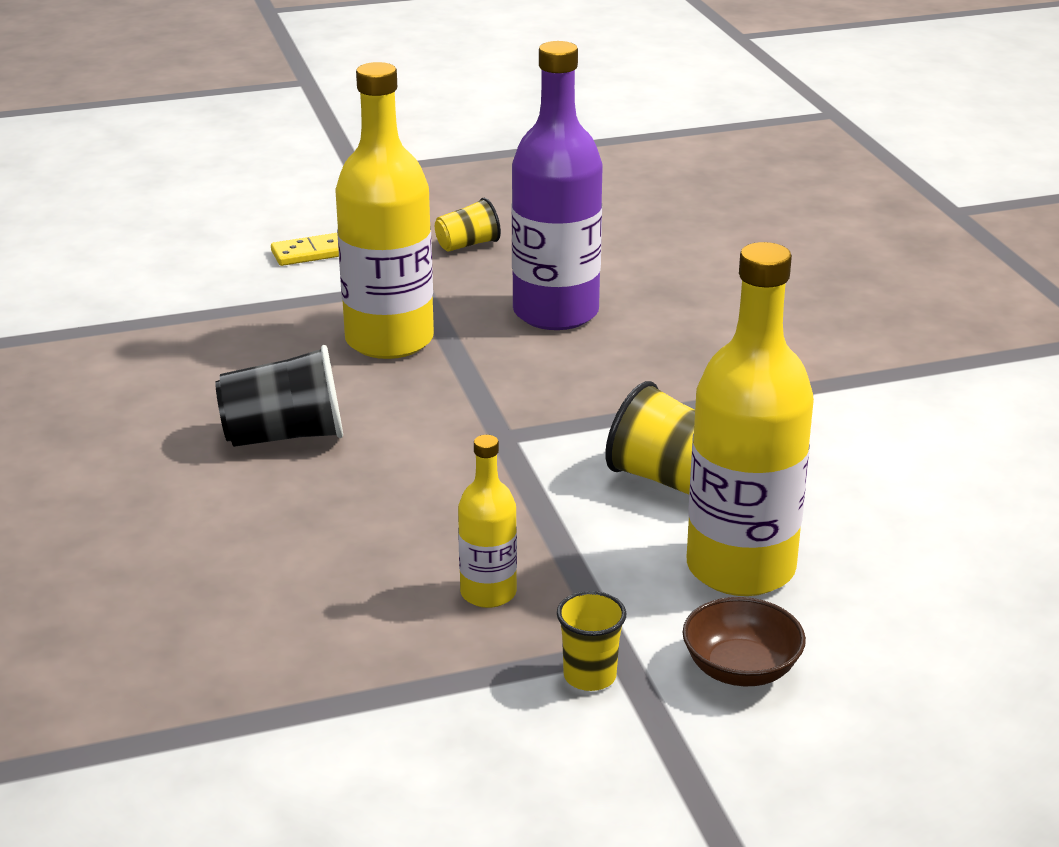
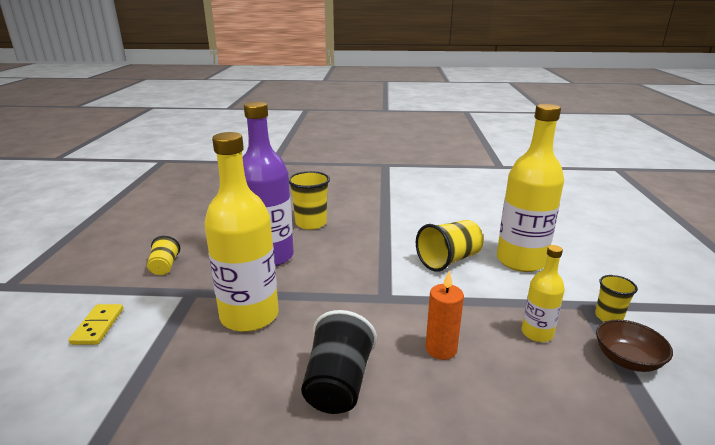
camera: 70 degrees left, 5 degrees down
brown bowl [682,597,806,686] -> brown bowl moved to [596,320,673,372]
none -> yellow cup [289,171,330,230]
none -> orange candle [426,271,464,360]

